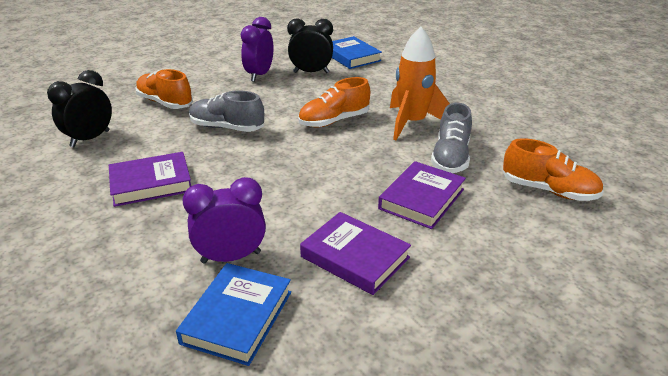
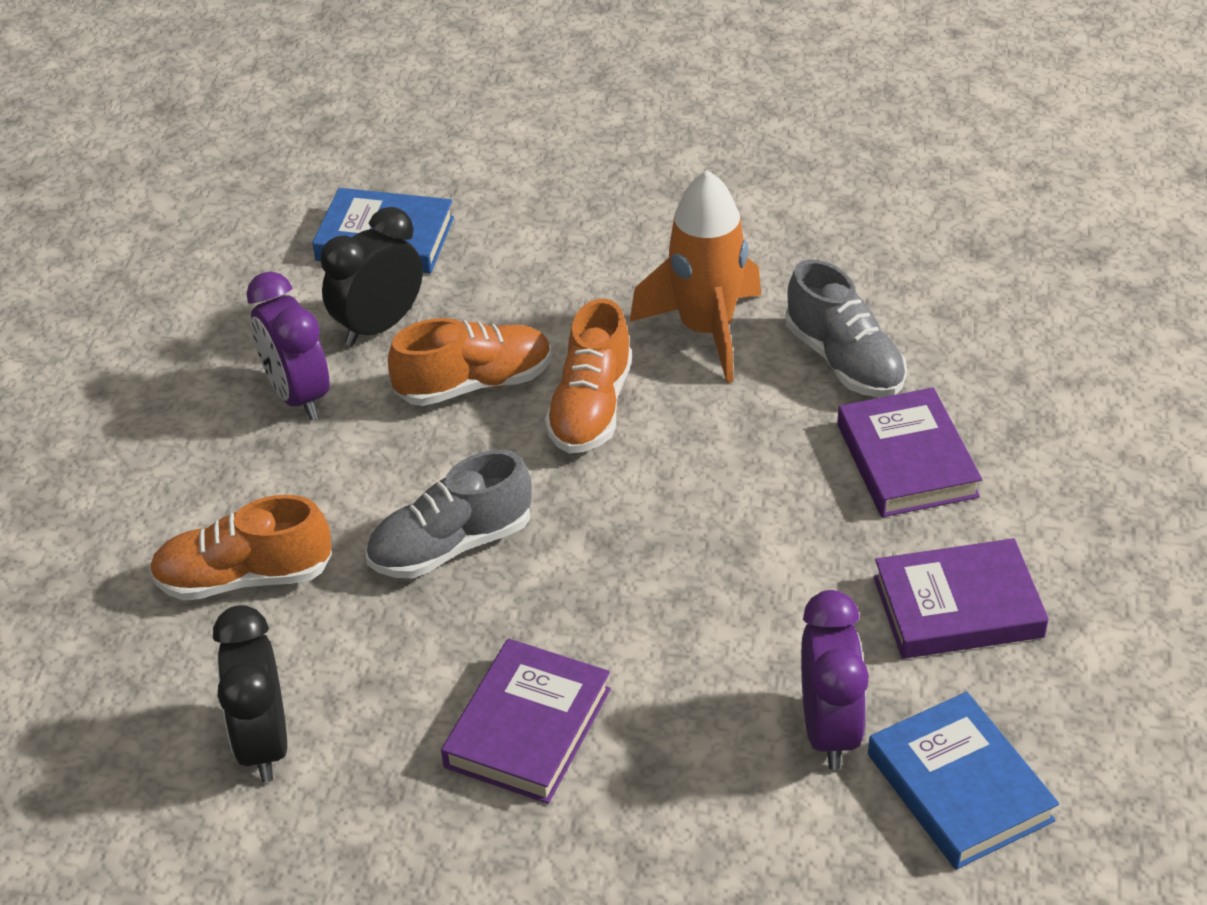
camera: 45 degrees left, 10 degrees up
purple clock [182,177,266,263] -> purple clock turned 150 degrees clockwise [801,590,869,770]
orange shoe [503,138,604,201] -> orange shoe moved to [388,318,552,406]

